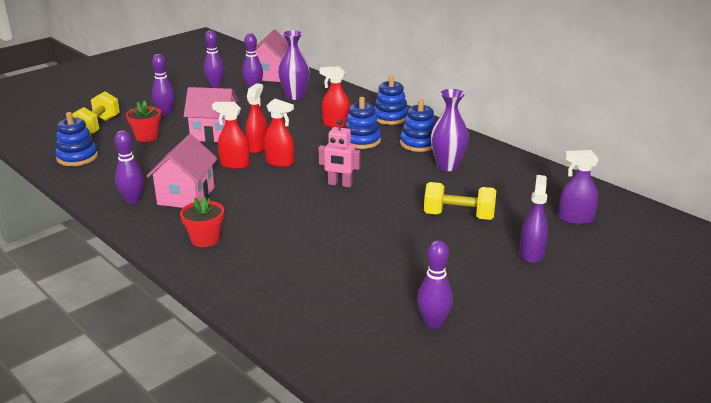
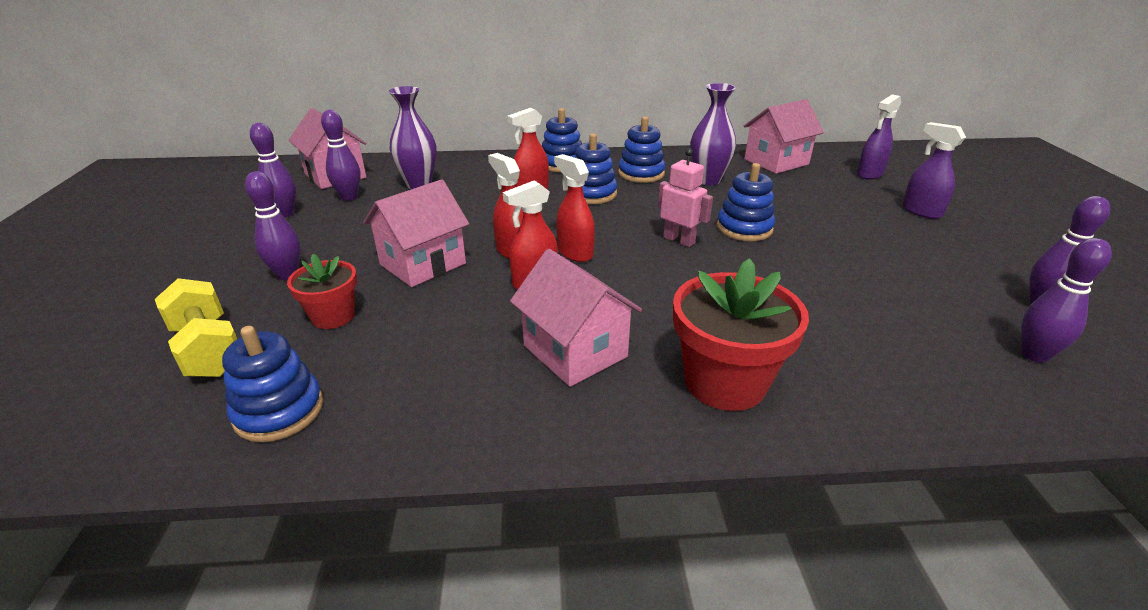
camera: 50 degrees left, 5 degrees up
purple bowling pin [114,130,144,204] -> purple bowling pin moved to [1021,238,1112,363]
red flower pot [180,197,224,247] -> red flower pot [673,258,809,411], size x1.68
red spray bottle [264,99,294,167] -> red spray bottle turned 105 degrees counterclockwise [554,154,595,262]
pink robot [318,119,360,187] -> pink robot turned 105 degrees counterclockwise [658,148,713,247]
yellow dumbbell [424,182,496,220] -> none
none -> blue stacking toy [717,163,775,241]
none -> pink house [744,99,824,174]

